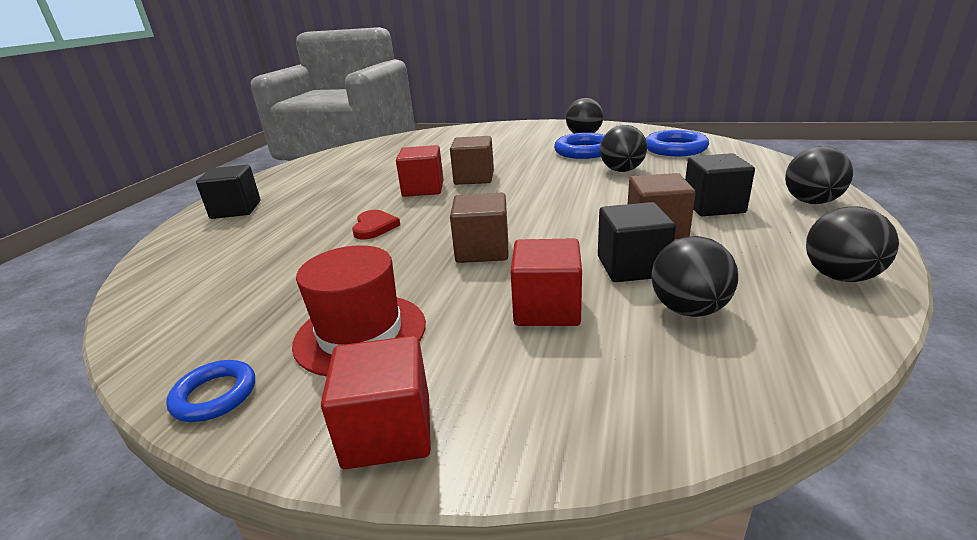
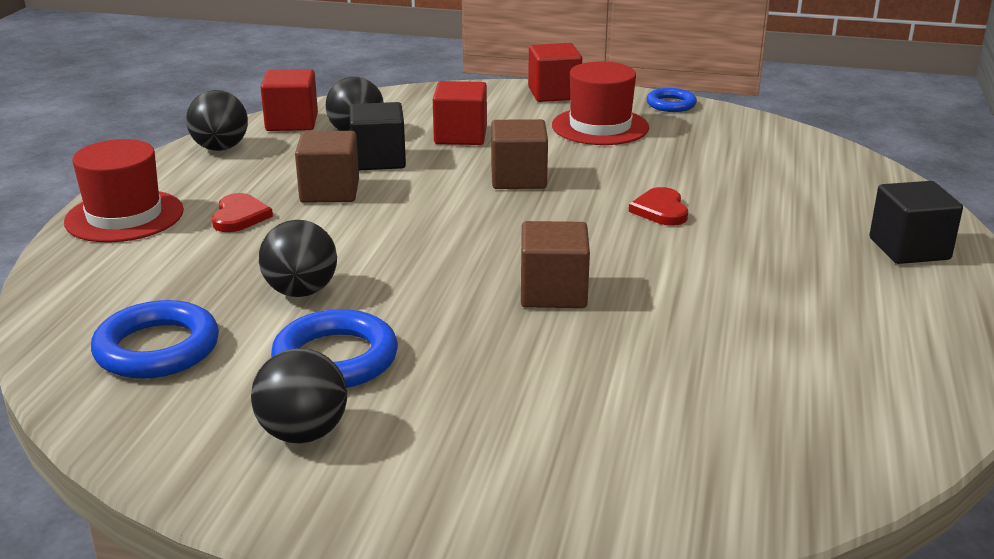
camera: 175 degrees right, 0 degrees up
red cube [396,145,444,197] -> red cube moved to [261,69,318,131]
black cube [685,153,755,216] -> red heart [212,193,273,232]
black ball [785,146,853,204] -> red hat [64,139,184,242]

